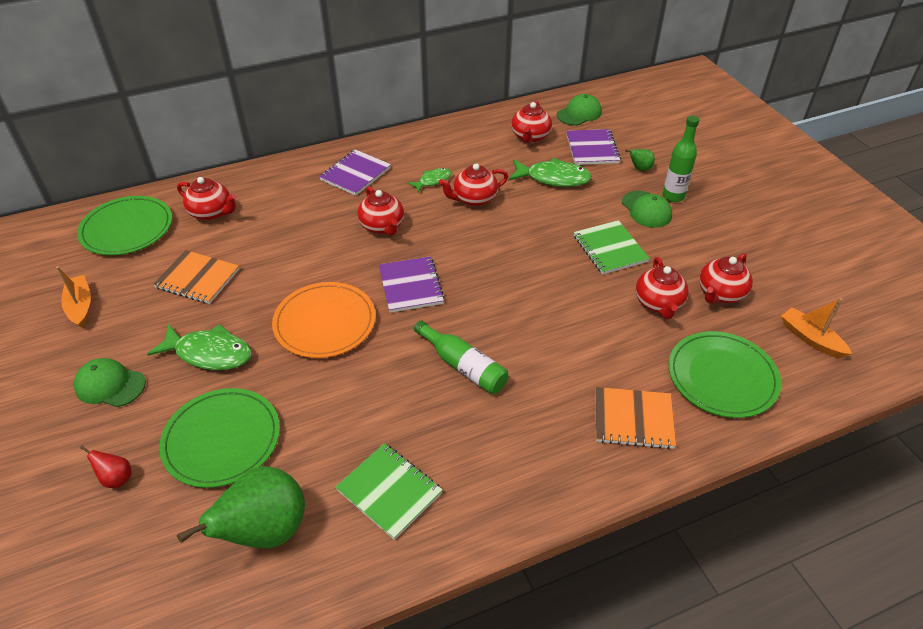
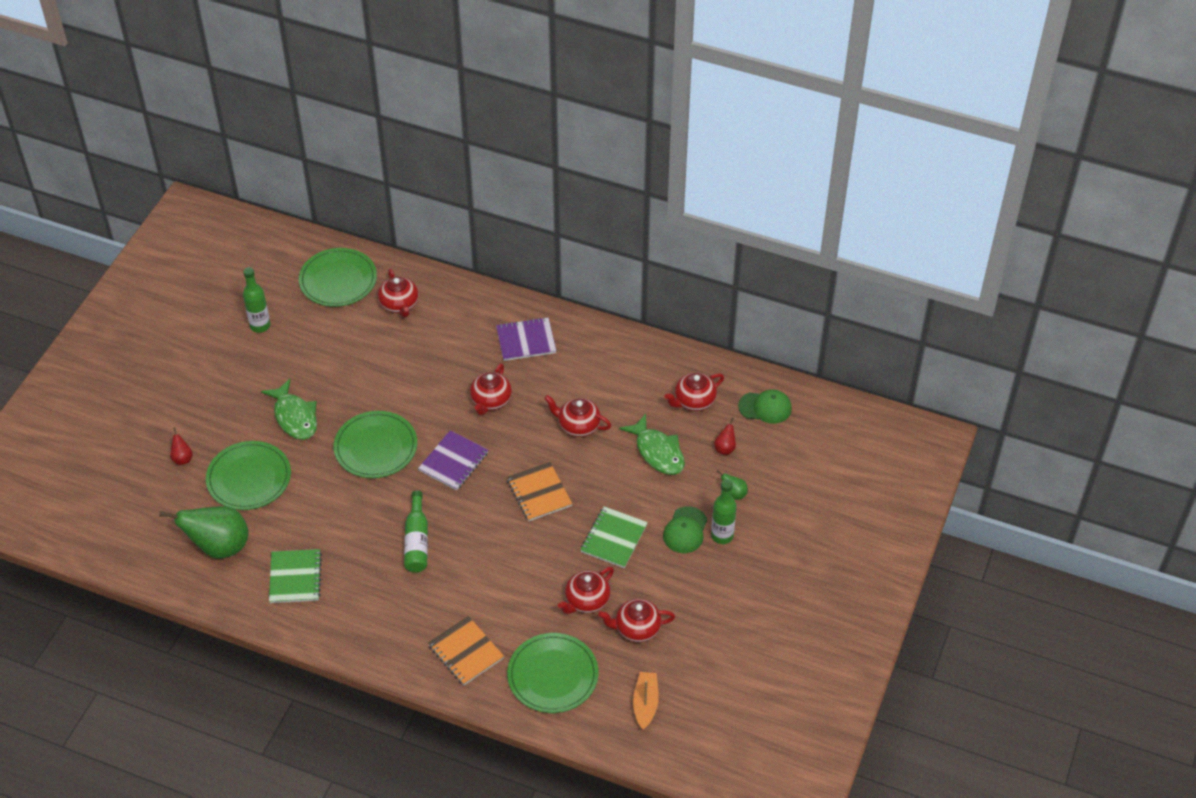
camera: 45 degrees right, 5 degrees up
orange boat [56,266,91,328] -> green bottle [243,267,270,333]
green cap [74,358,146,407] -> none
orange notebook [153,250,239,304] -> orange notebook moved to [507,462,572,521]
orange plate [272,282,376,358] -> green plate [334,411,417,478]
green fish [407,168,451,192] -> none
purple notebook [566,129,621,165] -> red pear [714,417,736,455]

